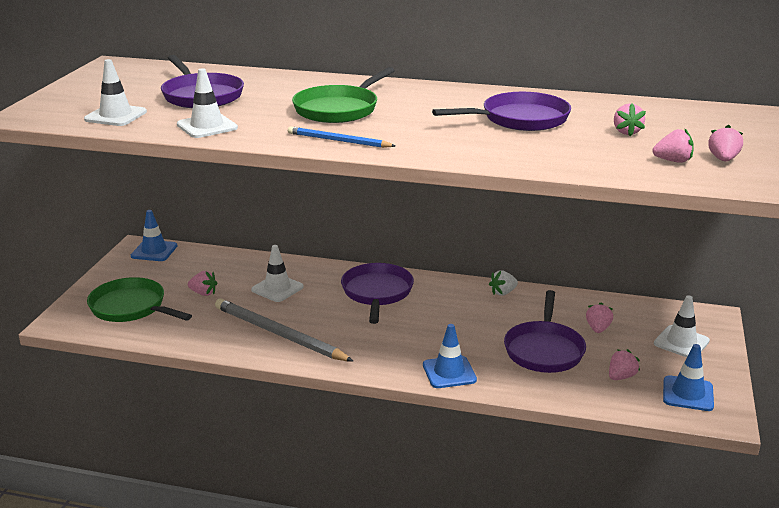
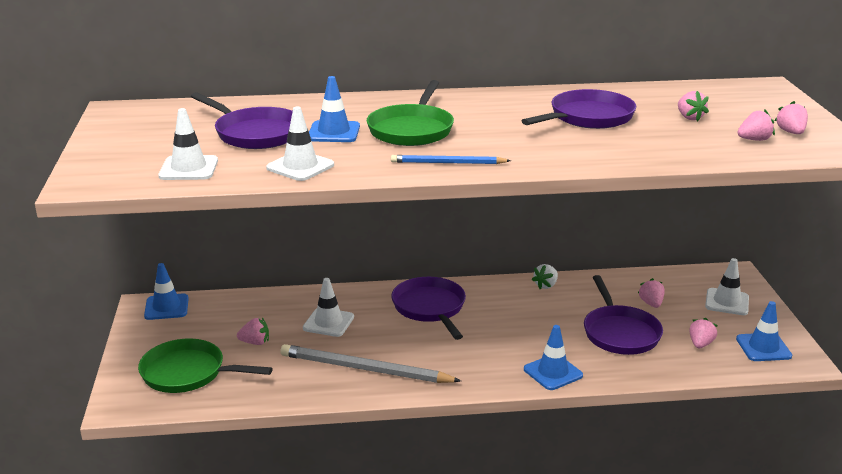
camera: 20 degrees left, 0 degrees up
none -> blue traffic cone [309,76,360,142]

